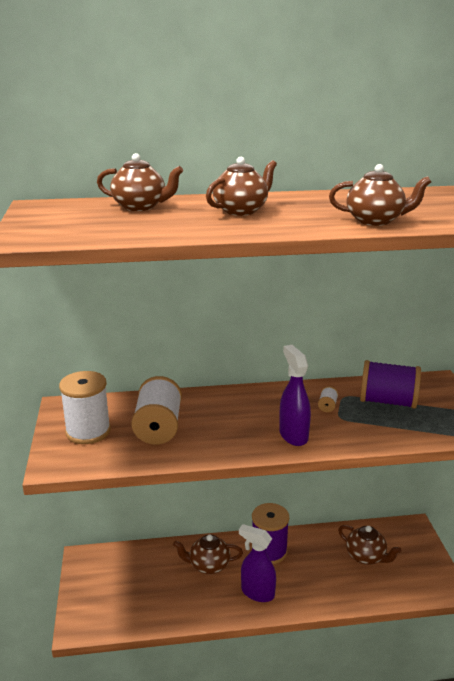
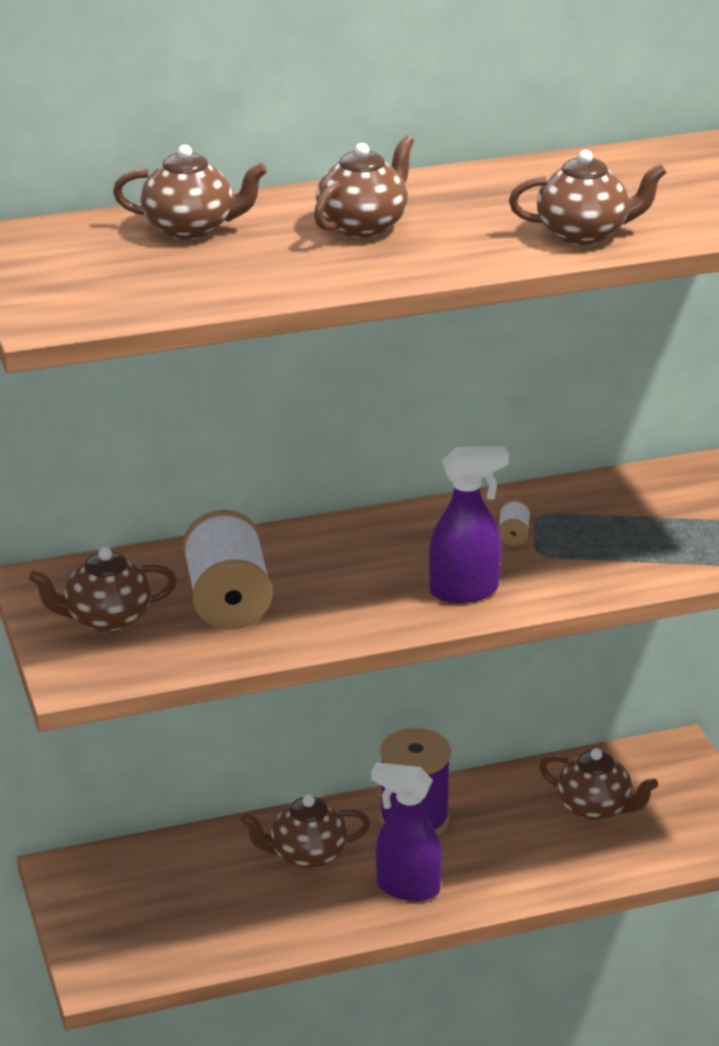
camera: 10 degrees left, 5 degrees up
white spool [59,371,111,444] -> brown teapot [29,547,177,633]
purple spray bottle [279,345,311,446] -> purple spray bottle turned 105 degrees clockwise [429,446,509,603]
purple spool [360,360,421,409] -> none

